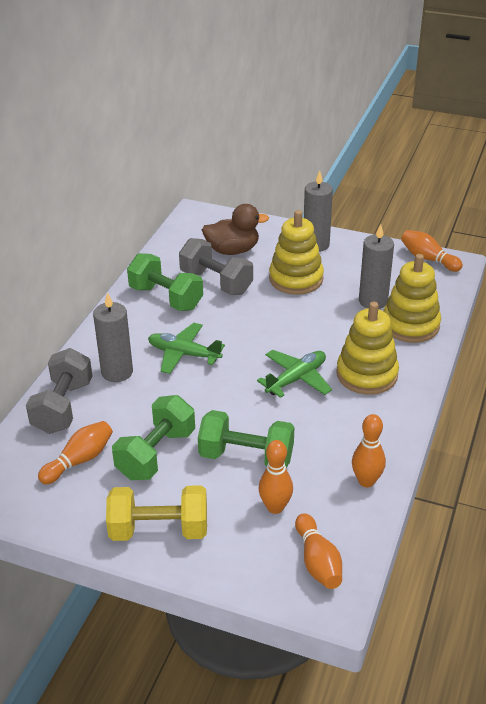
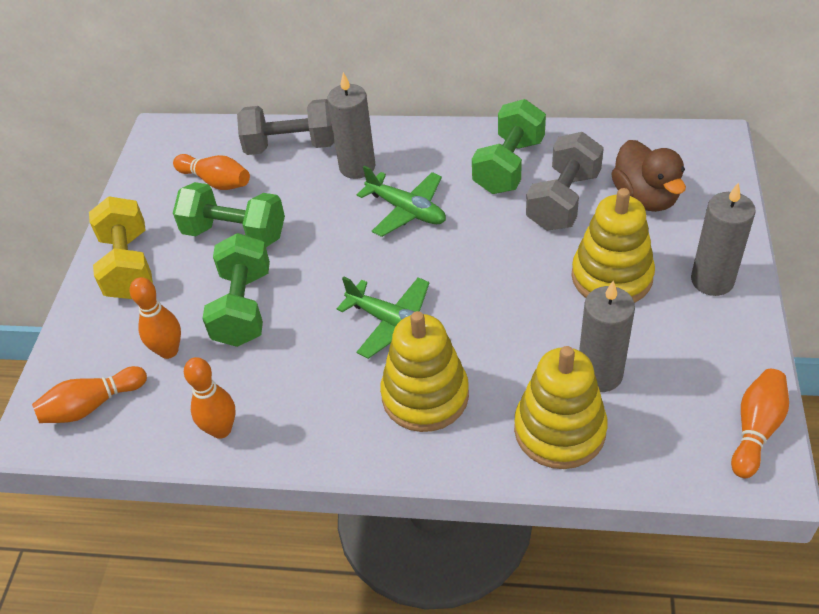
camera: 80 degrees right, 10 degrees up
green plane [148,323,225,374] -> green plane turned 120 degrees clockwise [357,166,446,237]

